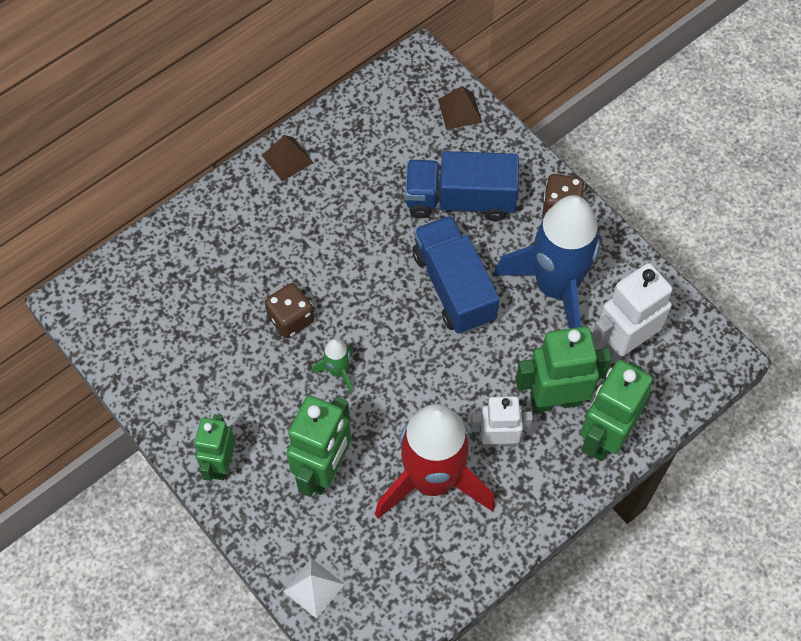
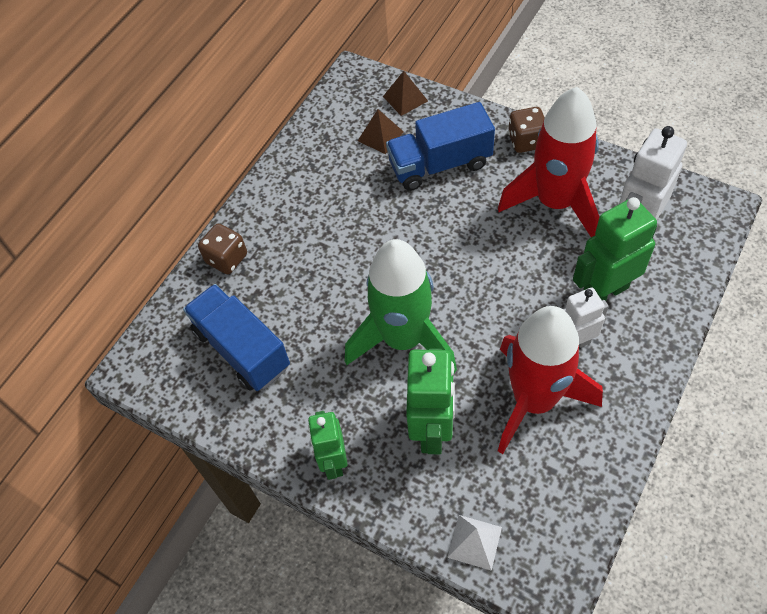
camera: 15 degrees left, 5 degrees down
brown pyramid [262,135,313,181] -> brown pyramid moved to [358,109,404,154]
brown dice [265,283,314,338] -> brown dice moved to [198,224,247,274]
green rocket [311,339,353,393] -> green rocket [345,239,457,373], size x2.42
blue truck [412,215,500,334] -> blue truck moved to [183,284,290,391]
blue rocket [494,195,601,329] -> red rocket [498,87,599,237]
green robot [581,360,653,461] -> none

